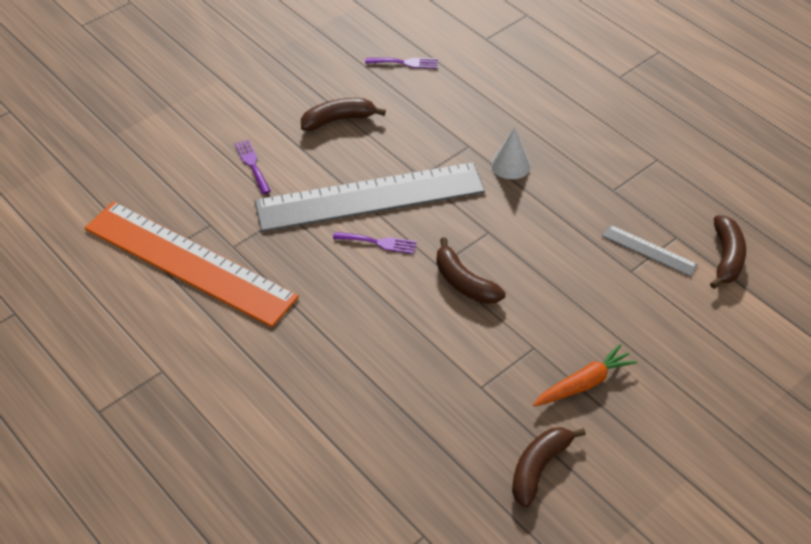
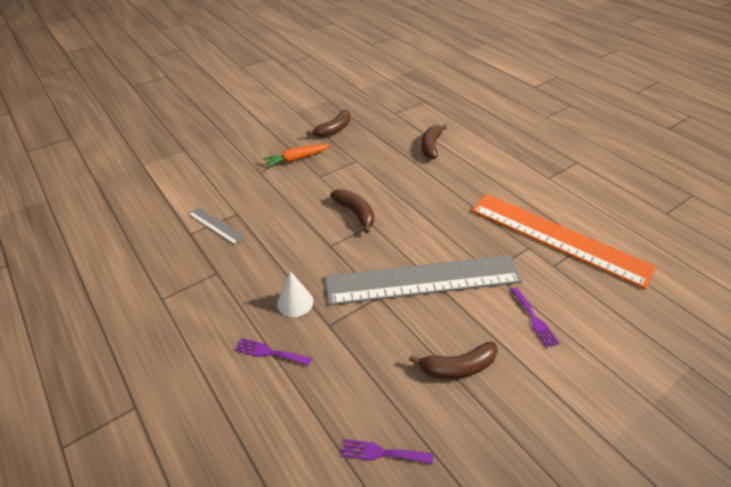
camera: 175 degrees left, 5 degrees down
purple fork [333,232,416,254] -> purple fork moved to [235,338,312,366]
brown banana [710,215,746,289] -> brown banana moved to [421,125,447,160]

